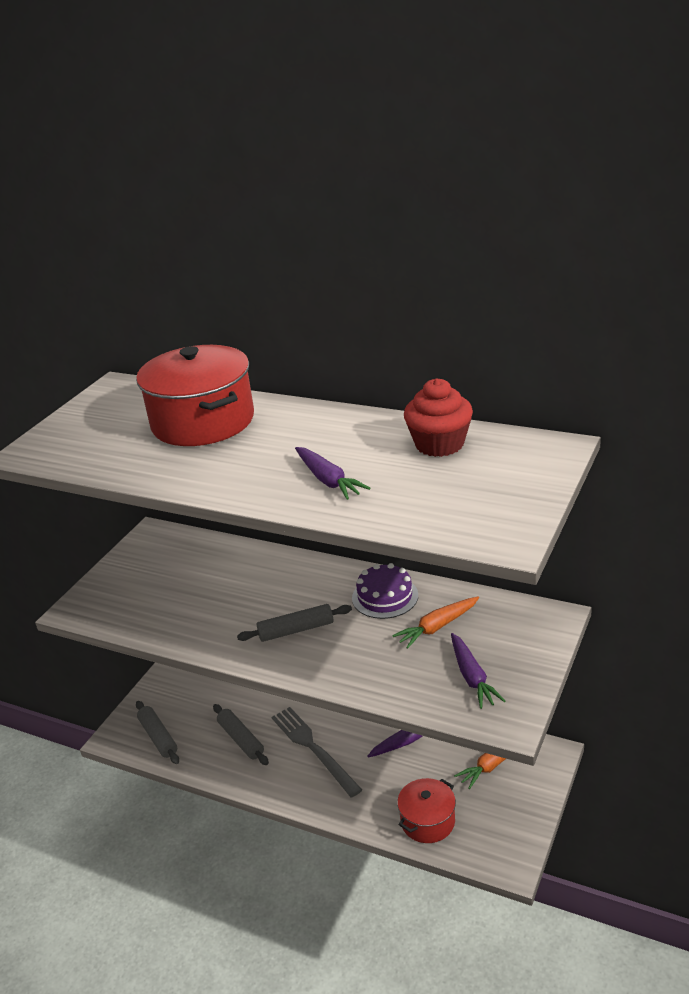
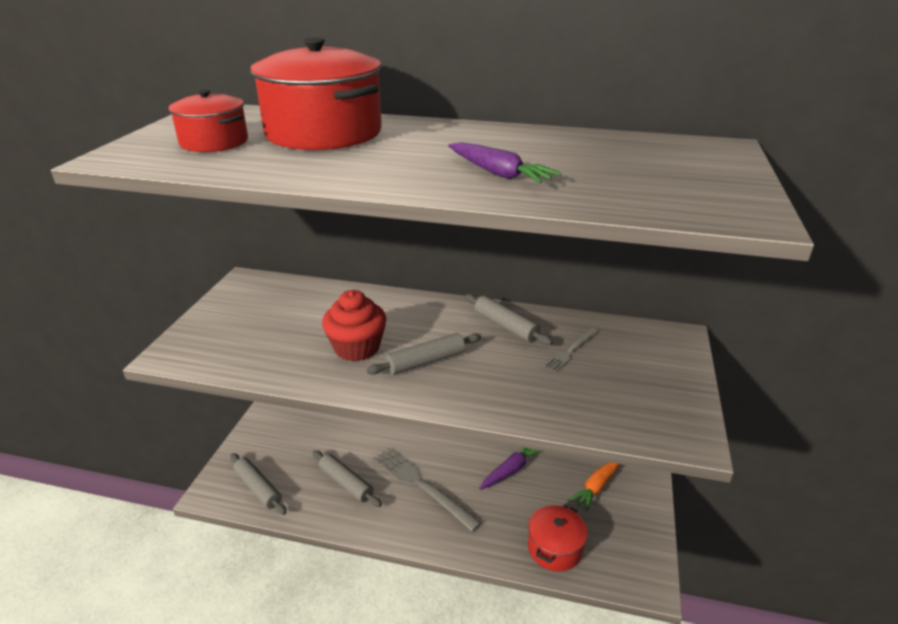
camera: 15 degrees left, 0 degrees up
purple cake [352,563,418,619] -> grey rolling pin [465,294,553,345]
orange carrot [392,596,479,649] -> grey fork [544,328,598,372]
red cupcake [404,378,473,457] -> red cupcake moved to [322,290,386,361]
purple carrot [451,633,505,709] -> none
none -> red pot [168,90,248,152]

